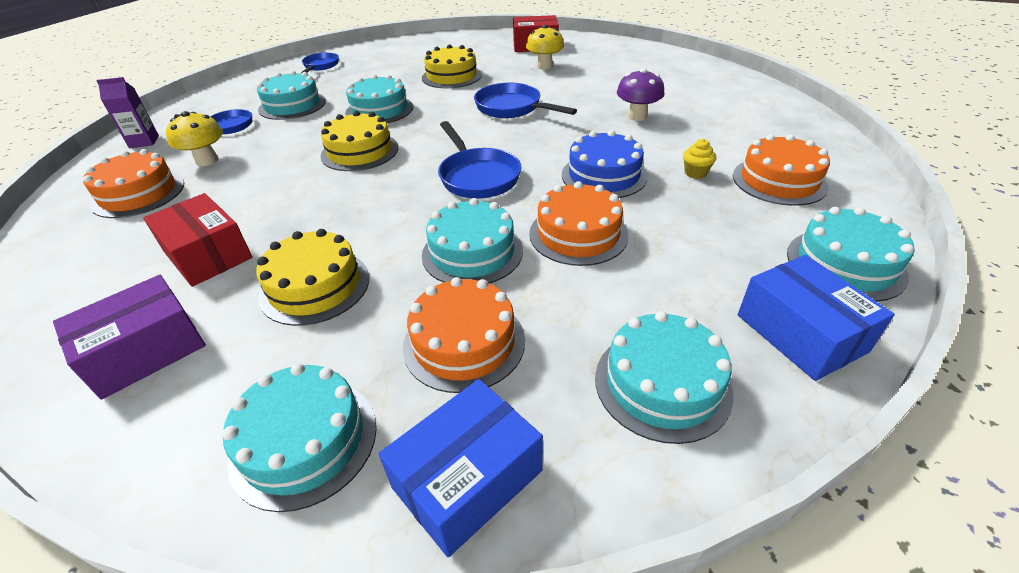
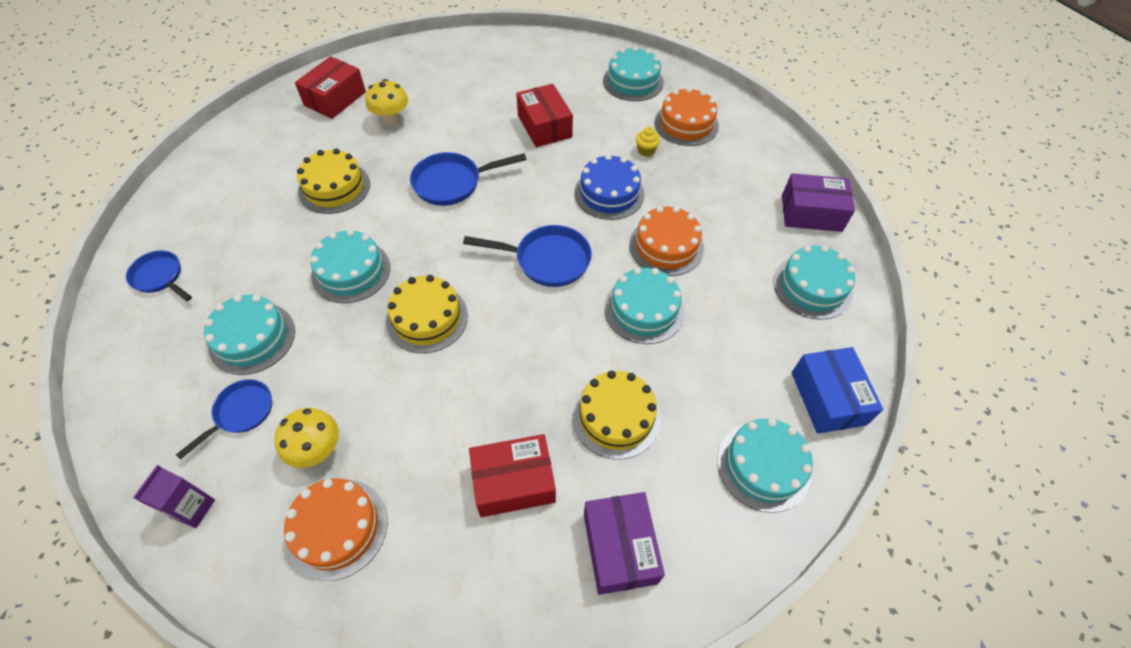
camera: 60 degrees left, 15 degrees up
orange cake [403,277,525,393] -> none
purple mushroom [617,68,664,121] -> red box [516,84,573,147]
blue box [738,255,895,381] -> purple box [782,173,855,232]
turquoise cake [787,207,915,302] -> turquoise cake moved to [603,46,664,101]

